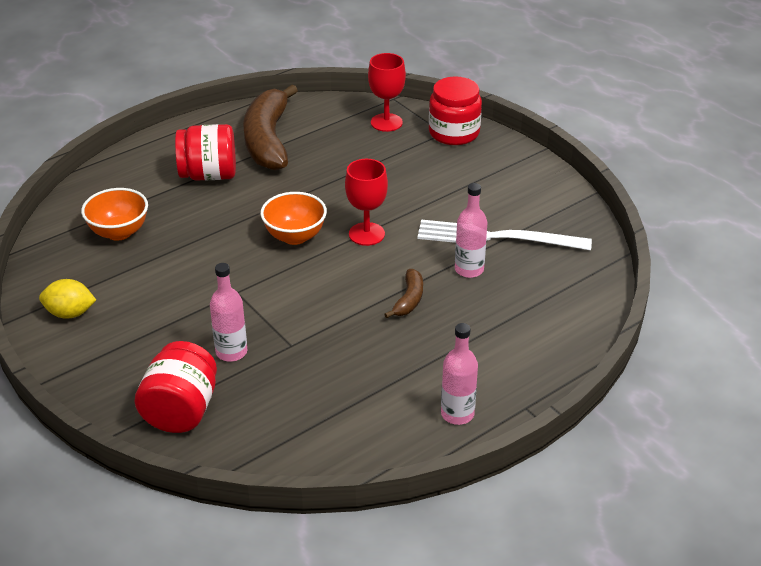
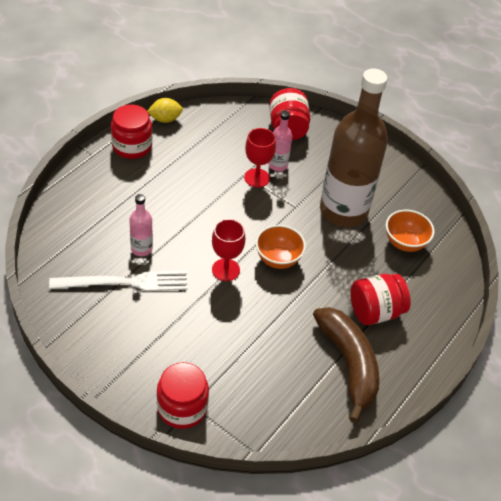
camera: 160 degrees right, 10 degrees up
yellow lemon [39,279,96,319] -> yellow lemon moved to [147,98,183,123]
red goblet [368,53,406,132] -> red goblet moved to [244,128,276,188]
brown banana [384,269,423,318] -> none
pink bottle [441,323,478,425] -> red jar [111,104,152,159]
none -> brown bottle [320,68,388,227]

